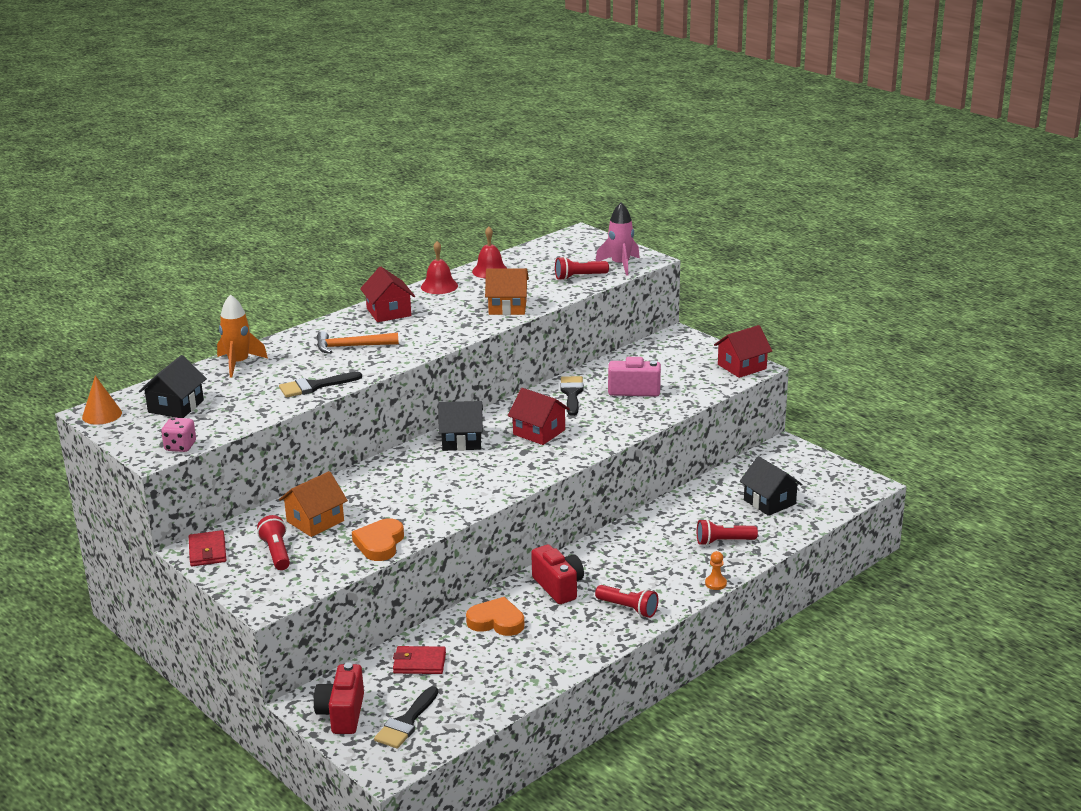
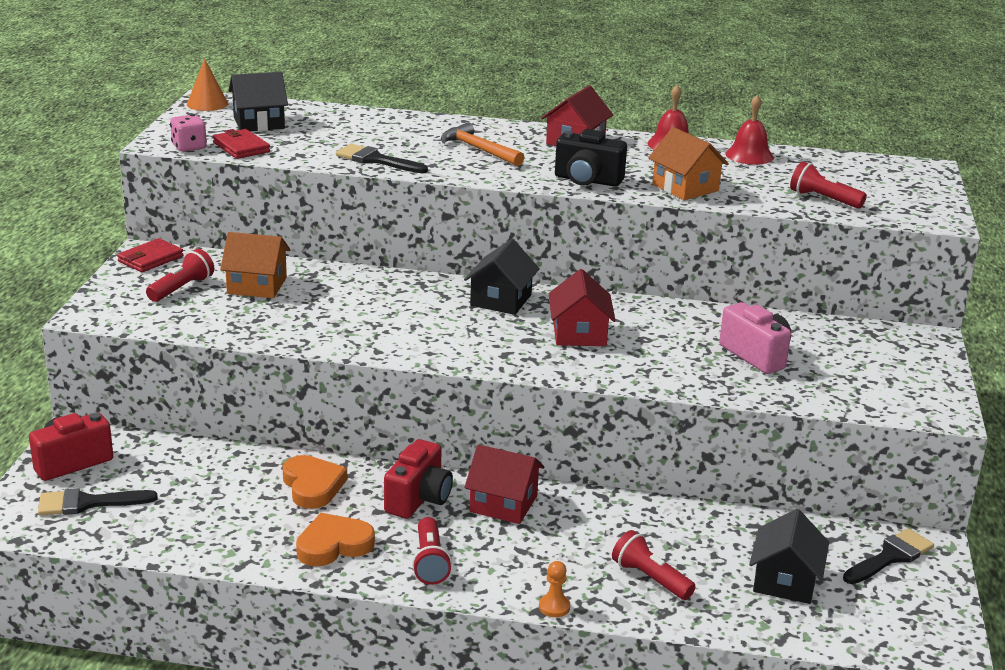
camera: 50 degrees right, 0 degrees up
orange rocket [217,294,268,377] -> none
orange heart [352,519,404,561] -> orange heart moved to [296,513,375,567]
red wallet [393,646,446,674] -> red wallet moved to [213,129,270,159]
black house [438,401,483,451] -> black house turned 60 degrees clockwise [464,239,540,315]
black brush [561,376,584,416] -> black brush moved to [843,528,934,584]
pink rocket [596,202,640,276] -> none
red house [714,325,772,378] -> red house moved to [464,444,544,524]
none -> black camera [555,129,627,187]

